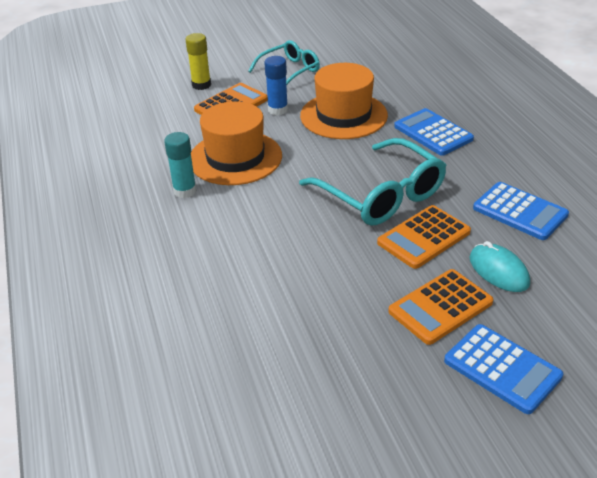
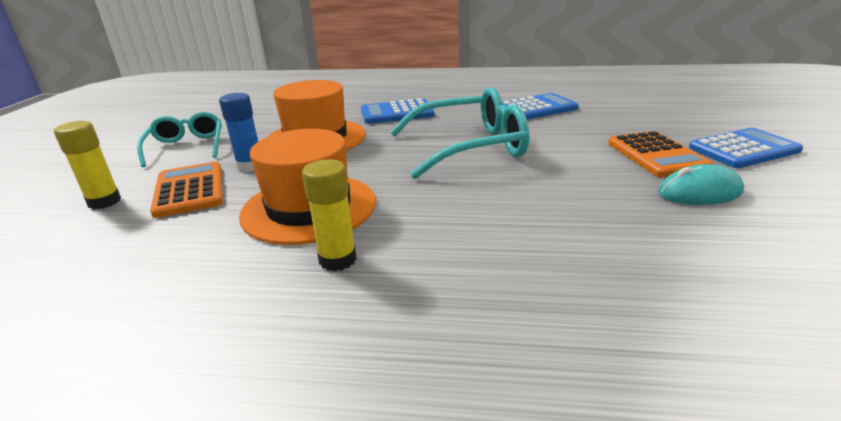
camera: 65 degrees left, 10 degrees down
turquoise glue stick [164,132,197,198] -> yellow glue stick [302,159,357,271]
orange calculator [377,205,471,269] -> none
turquoise mouse [470,241,530,292] -> turquoise mouse moved to [658,164,744,205]

